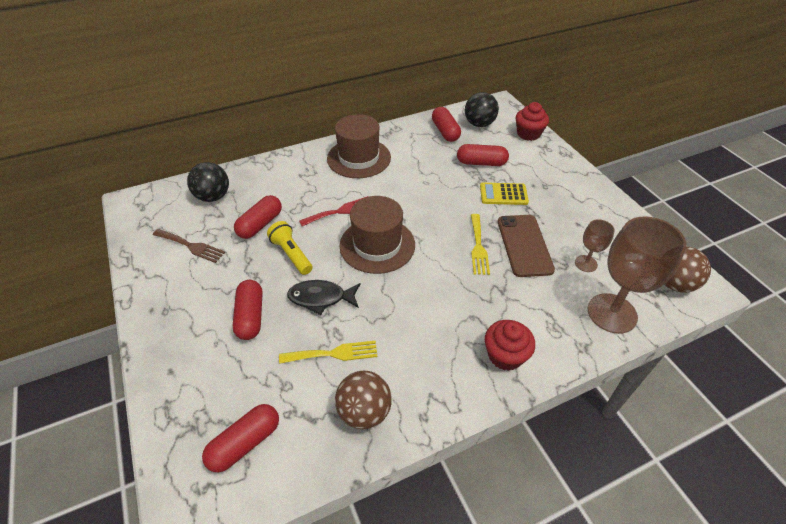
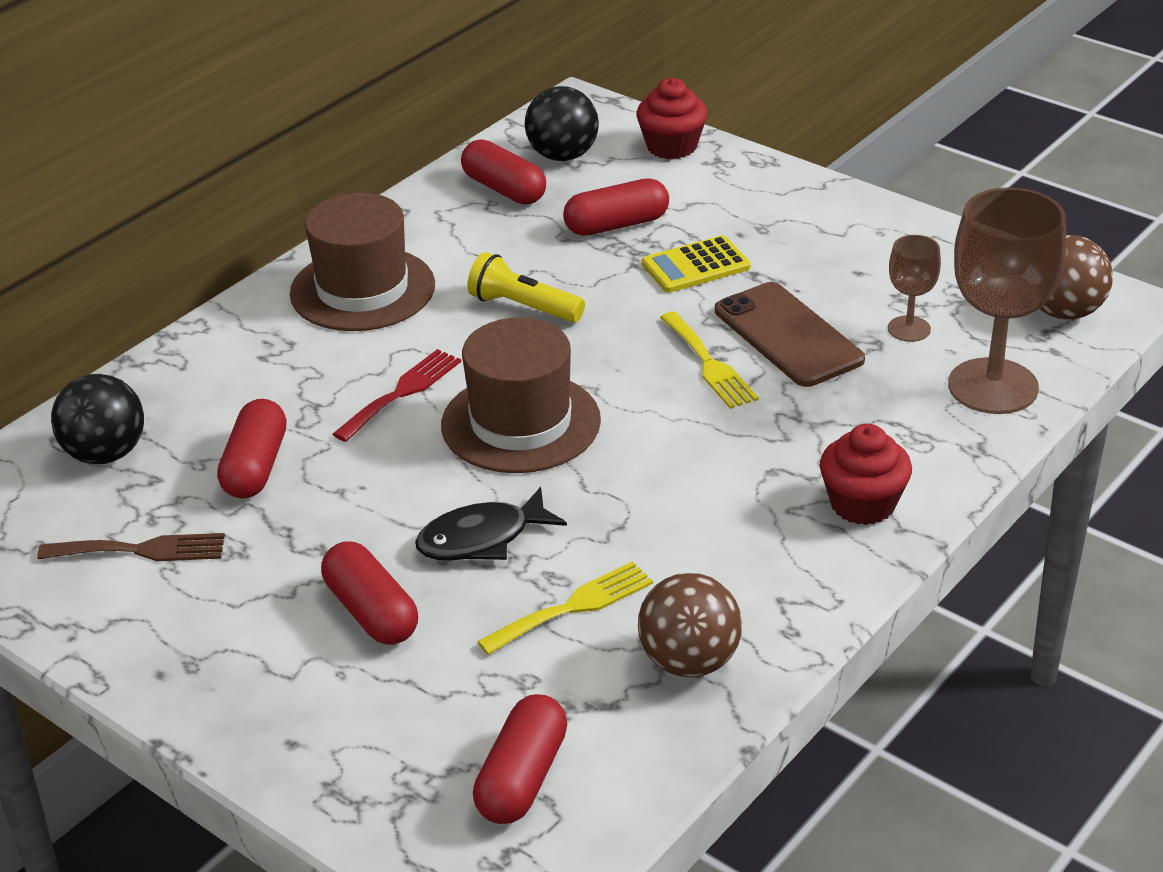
camera: 25 degrees left, 10 degrees down
yellow flashlight [267,221,313,275] -> yellow flashlight moved to [467,252,585,322]

